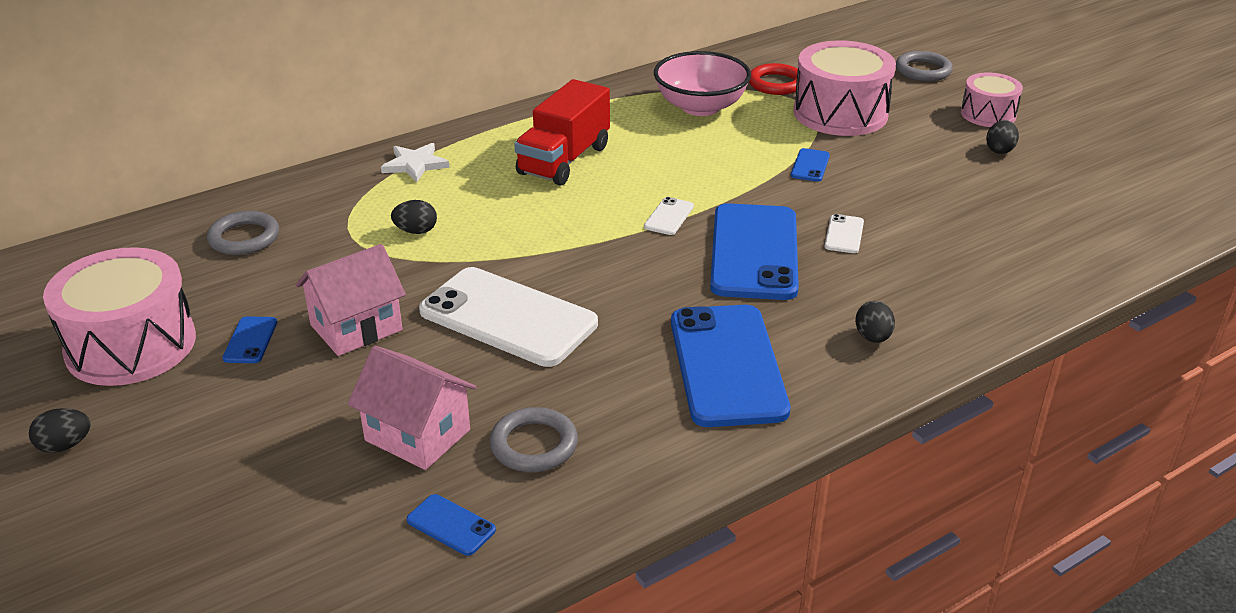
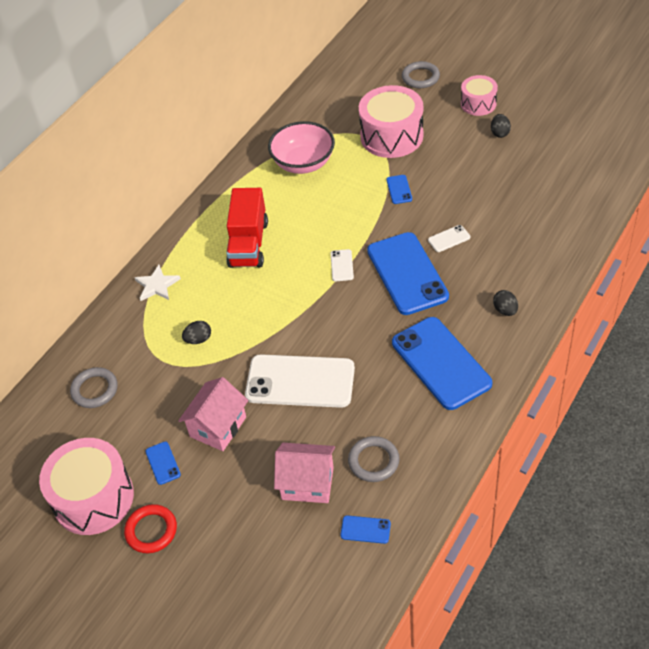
camera: 20 degrees left, 15 degrees up
black egg [29,408,91,453] -> none
red ring [749,63,800,95] -> red ring moved to [124,504,177,553]
white phone [824,214,864,253] -> white phone turned 75 degrees clockwise [428,225,470,252]

